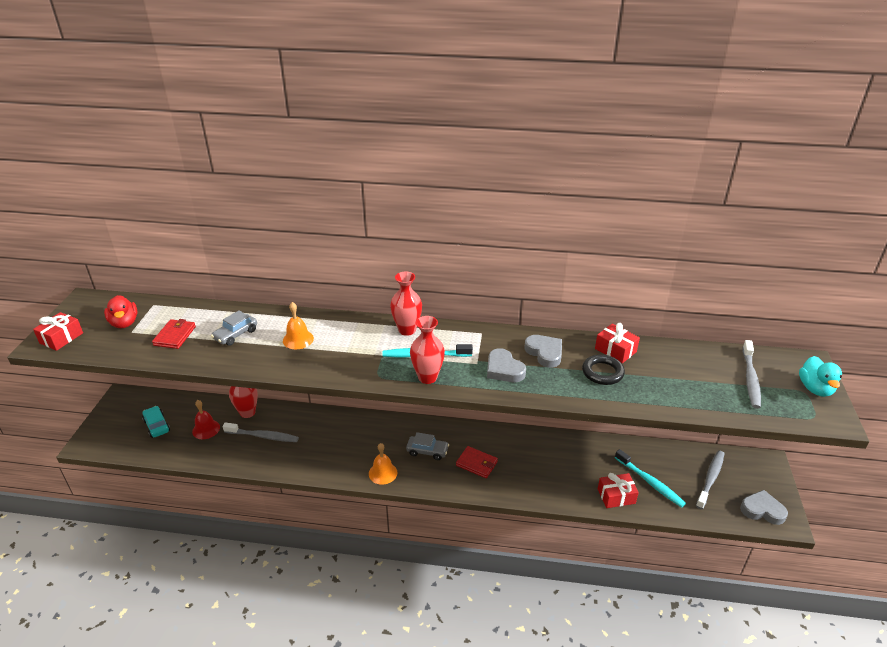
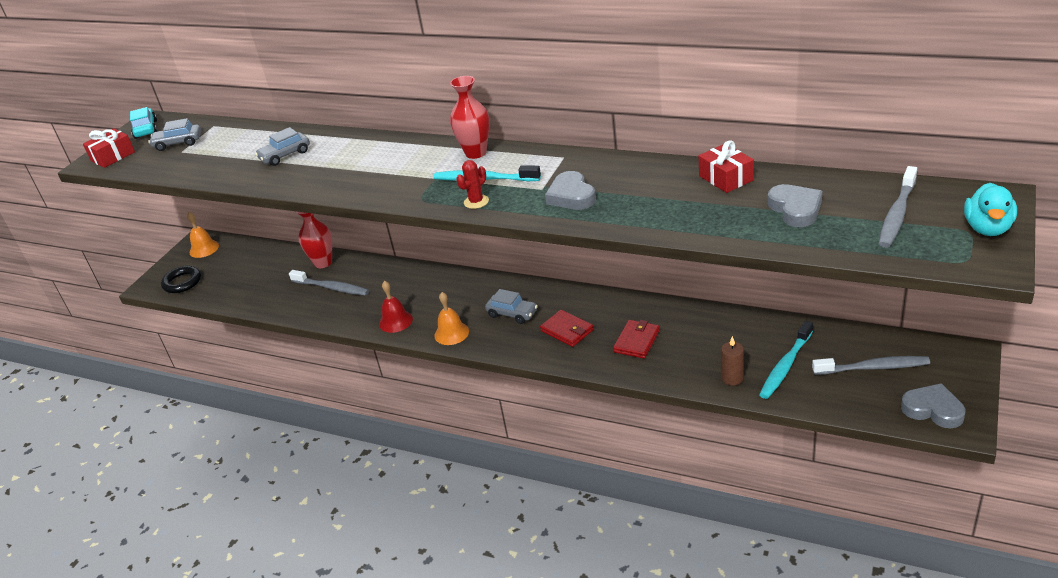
camera: 20 degrees right, 0 degrees up
red duck [104,295,138,328] -> grey car [148,118,201,151]
turquoise car [142,406,170,438] -> turquoise car moved to [130,107,157,139]
red wallet [152,319,196,349] -> red wallet moved to [613,320,660,359]
red bell [192,400,220,439] -> red bell moved to [379,281,413,333]
orange bell [283,302,314,349] -> orange bell moved to [187,212,219,258]
red vase [410,316,445,384] -> red cactus [456,160,489,209]
grey heart [524,335,562,368] -> grey heart moved to [768,184,822,227]
black ring [582,354,625,385] -> black ring moved to [161,266,201,293]
red gift [598,473,639,508] -> brown candle [721,336,744,385]
turquoise toothbrush [615,449,686,508] -> turquoise toothbrush turned 60 degrees clockwise [759,321,813,399]
grey toothbrush [696,450,725,509] -> grey toothbrush turned 45 degrees clockwise [812,356,930,375]

